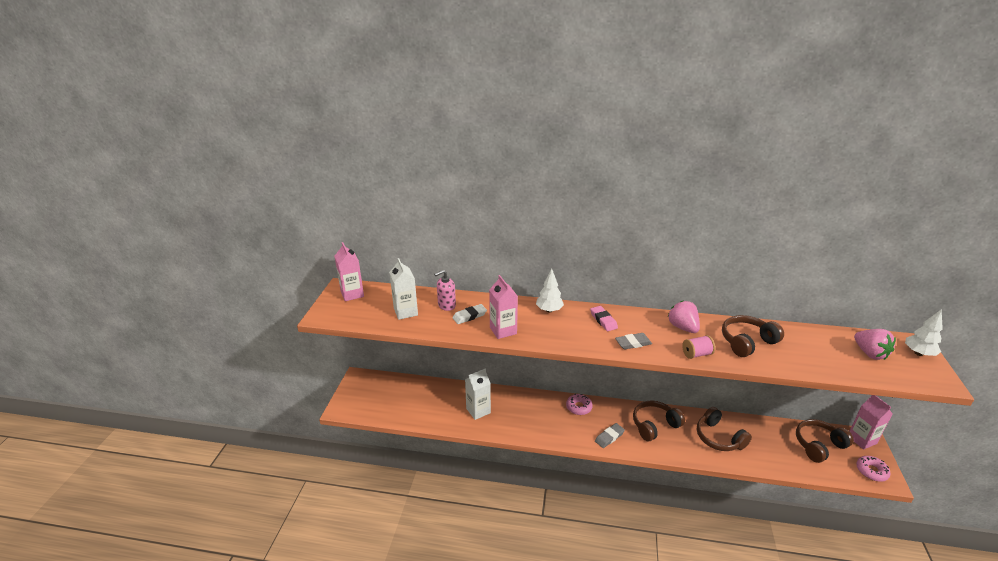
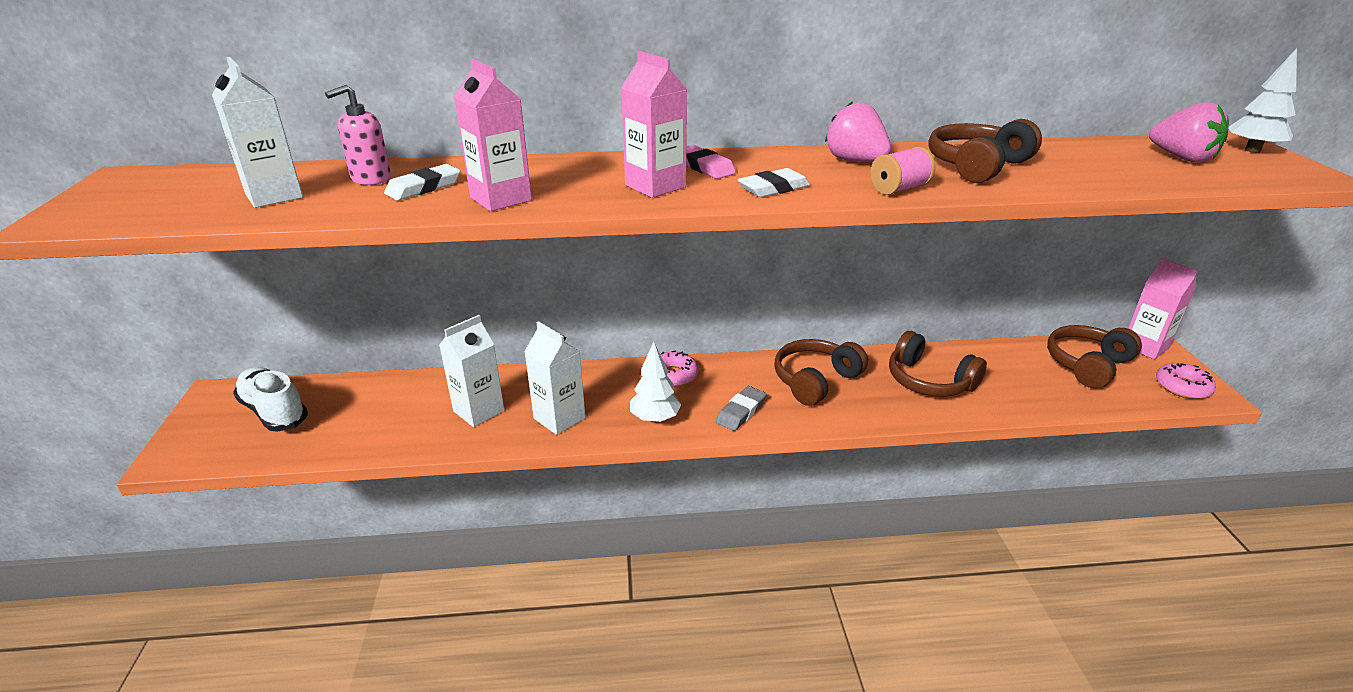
camera: 15 degrees left, 0 degrees up
pink carton [334,242,364,301] -> pink carton moved to [621,51,688,198]
white tree [536,269,564,313] -> white tree moved to [630,342,682,423]
grey eraser [615,333,652,350] -> white eraser [737,168,810,197]
none -> white shoe [233,367,308,432]
none -> white carton [524,321,585,435]

